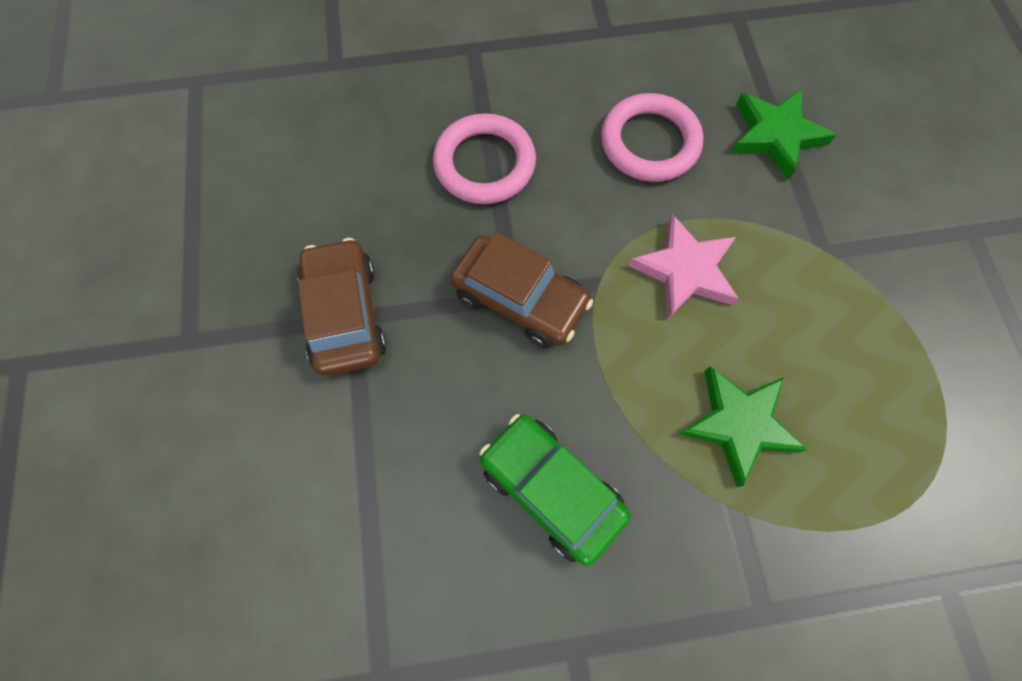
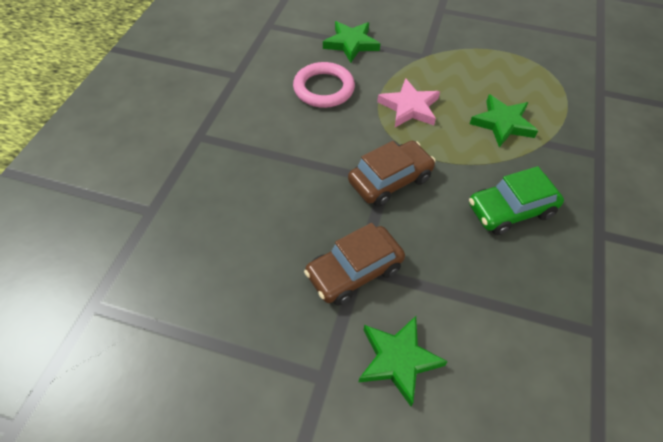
camera: 65 degrees left, 15 degrees down
brown car [297,238,387,376] -> brown car turned 45 degrees counterclockwise [304,223,405,306]
pink ring [433,113,536,204] -> none
none -> green star [359,316,448,407]

